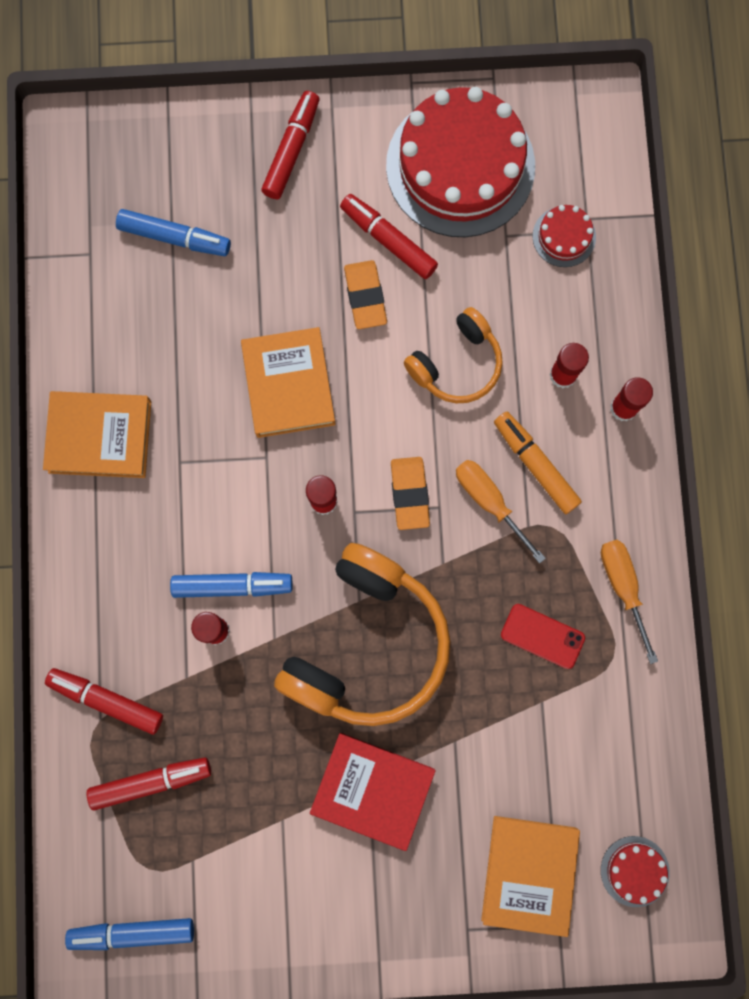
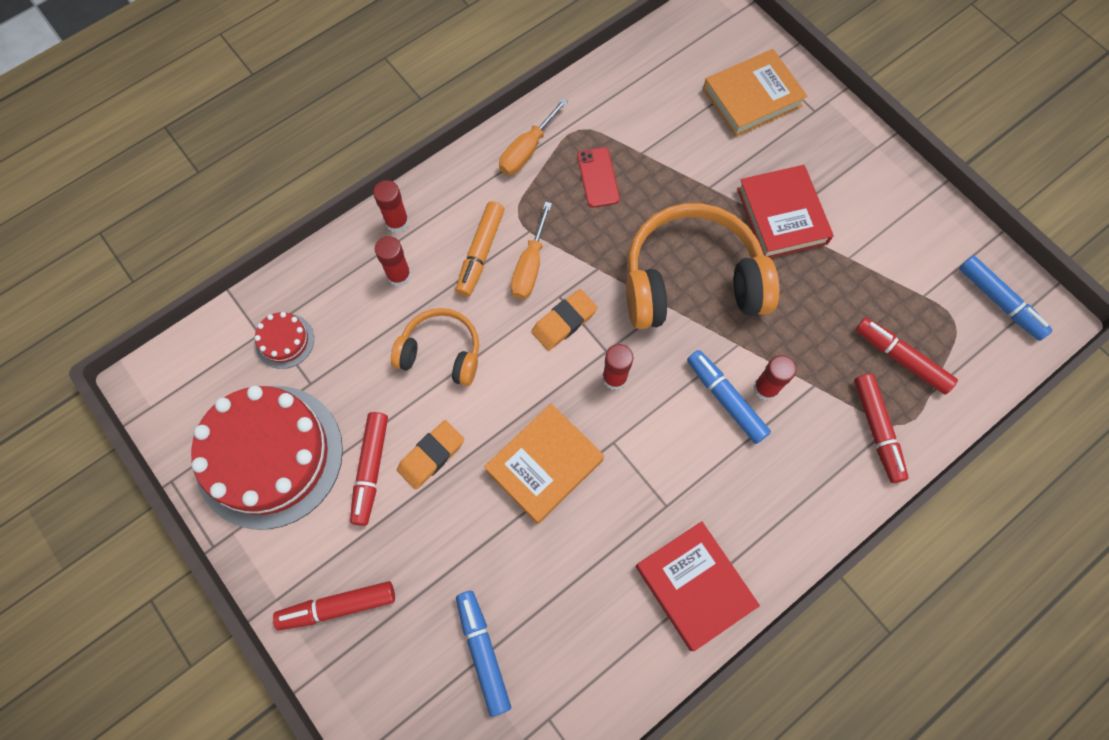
camera: 125 degrees left, 10 degrees down
orange book [43,391,151,478] -> red book [636,521,760,651]
red cake [601,836,670,907] -> none

